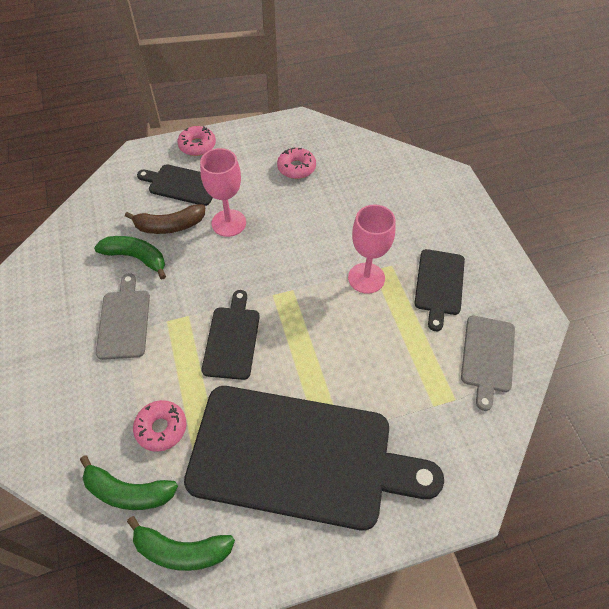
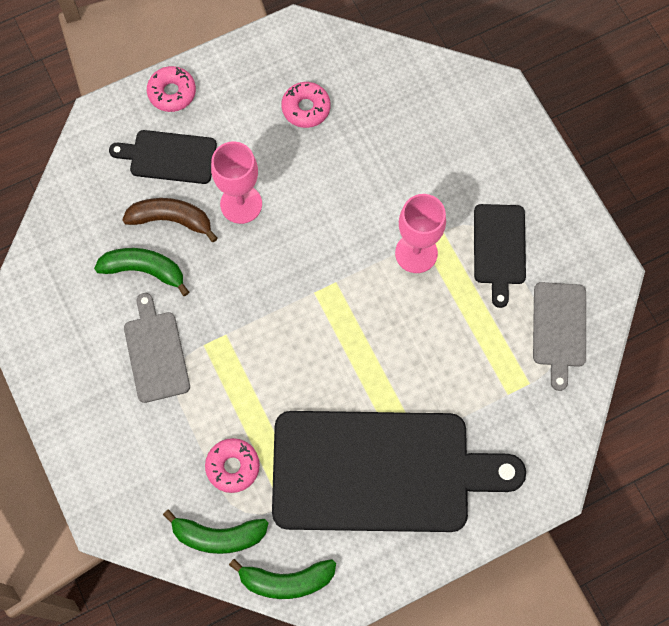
camera: 10 degrees left, 15 degrees up
brown banana [125,204,205,234] -> brown banana turned 150 degrees counterclockwise [122,198,218,242]
black cutting board [202,290,260,380] -> none

